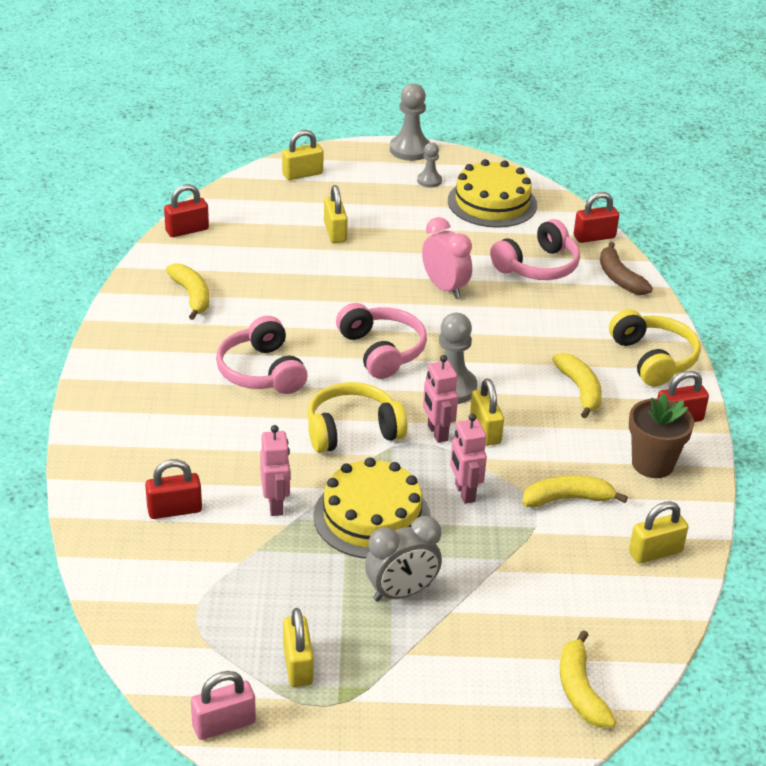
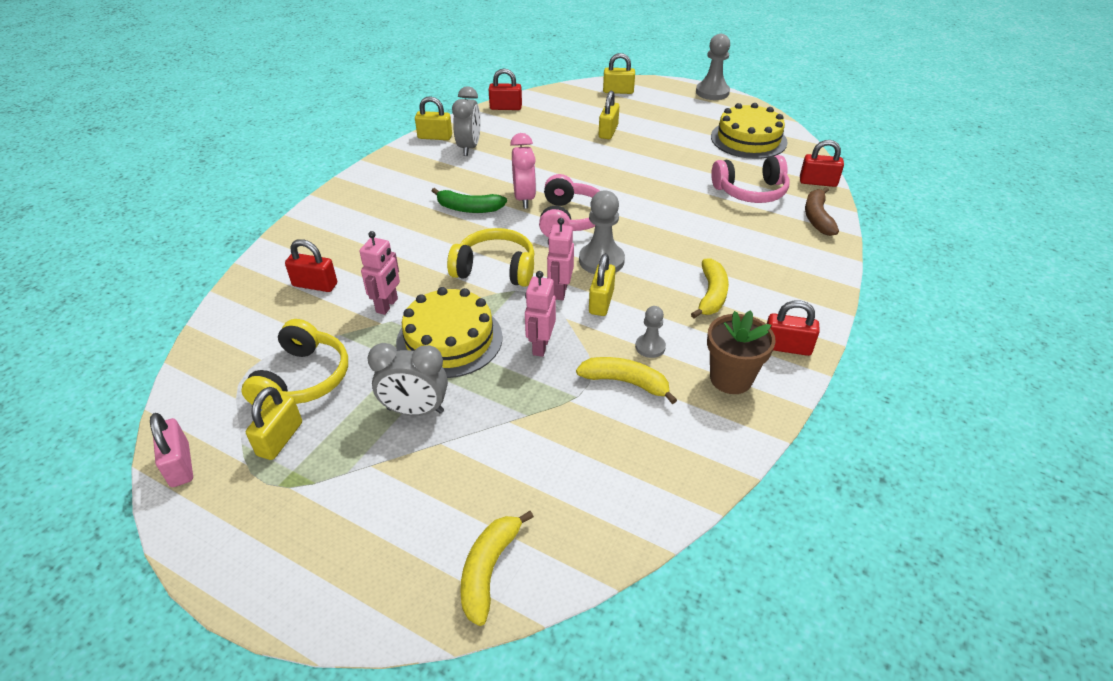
camera: 30 degrees right, 5 degrees up
yellow banana [166,263,209,320] -> grey clock [452,86,480,156]
pink padlock [191,671,256,740] -> pink padlock turned 60 degrees clockwise [150,413,193,487]
pink headphones [216,316,308,394] -> green banana [432,188,507,213]
grey pawn [417,142,442,188] -> grey pawn moved to [635,306,666,358]
pink clock [422,217,472,299] -> pink clock moved to [510,133,536,209]
yellow headphones [609,309,701,387] -> yellow headphones moved to [242,319,348,409]
yellow padlock [629,501,688,564] -> yellow padlock moved to [415,96,452,140]

